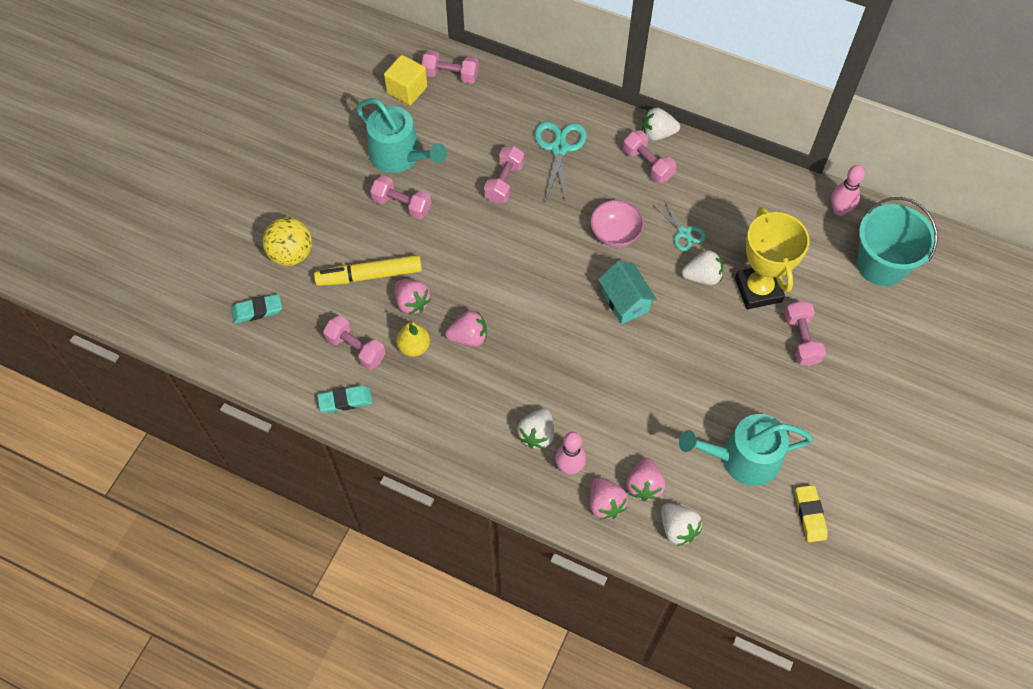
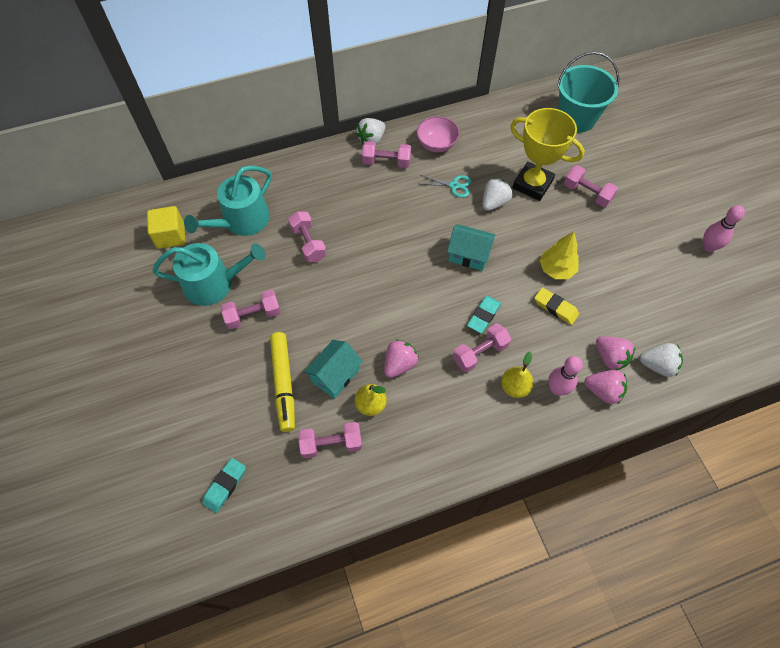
camera: 45 degrees left, 0 degrees up
yellow ball [262,217,312,266] -> none
yellow marker [314,255,422,286] -> yellow marker turned 45 degrees counterclockwise [270,332,295,432]
turquoise eraser [317,385,373,413] -> turquoise eraser moved to [467,296,501,333]
pink strawberry [395,279,431,315] -> turquoise house [304,340,363,399]
pink dumbbell [422,50,479,84] -> pink dumbbell moved to [453,324,511,372]
white strawberry [517,408,554,449] -> yellow pear [501,351,534,398]
turquoise scissors [534,121,587,203] -> none
pink bowl [590,200,644,247] -> pink bowl moved to [417,116,460,152]
turquoise watering can [679,414,813,486] -> turquoise watering can moved to [184,166,272,236]
yellow eraser [795,485,828,542] -> yellow eraser moved to [534,287,579,325]
pink bowling pin [831,165,865,216] -> pink bowling pin moved to [703,205,745,252]
none -> yellow tree [540,232,579,279]

